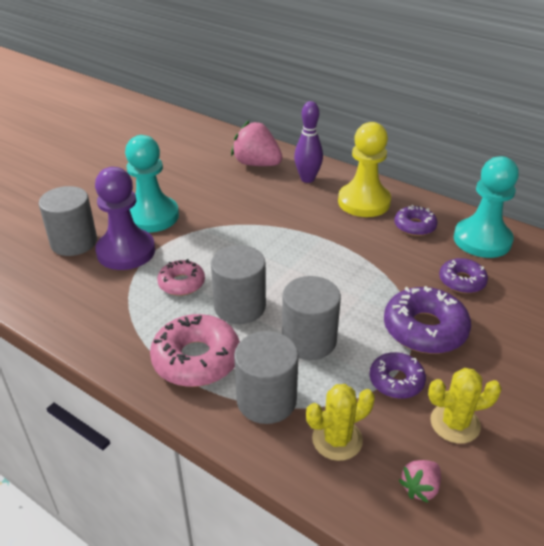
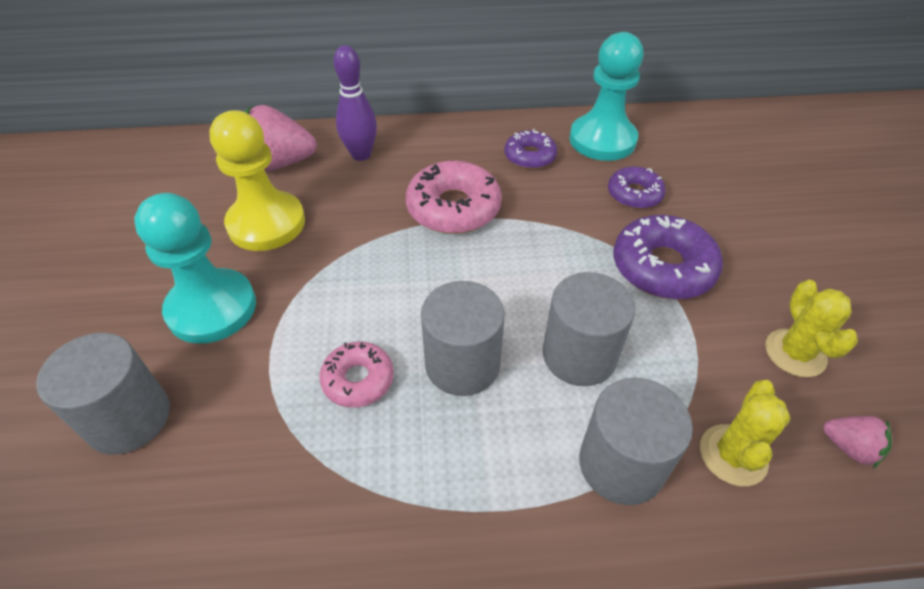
camera: 40 degrees left, 10 degrees up
purple pawn [95,167,155,270] -> none
pink donut [150,314,240,387] -> pink donut moved to [406,161,502,234]
yellow pawn [338,122,391,217] -> yellow pawn moved to [209,110,305,251]
purple donut [369,352,426,399] -> none
pink strawberry [399,460,441,503] -> pink strawberry turned 60 degrees counterclockwise [823,416,892,468]
yellow cactus [428,368,502,444] -> yellow cactus turned 45 degrees counterclockwise [765,280,858,377]

